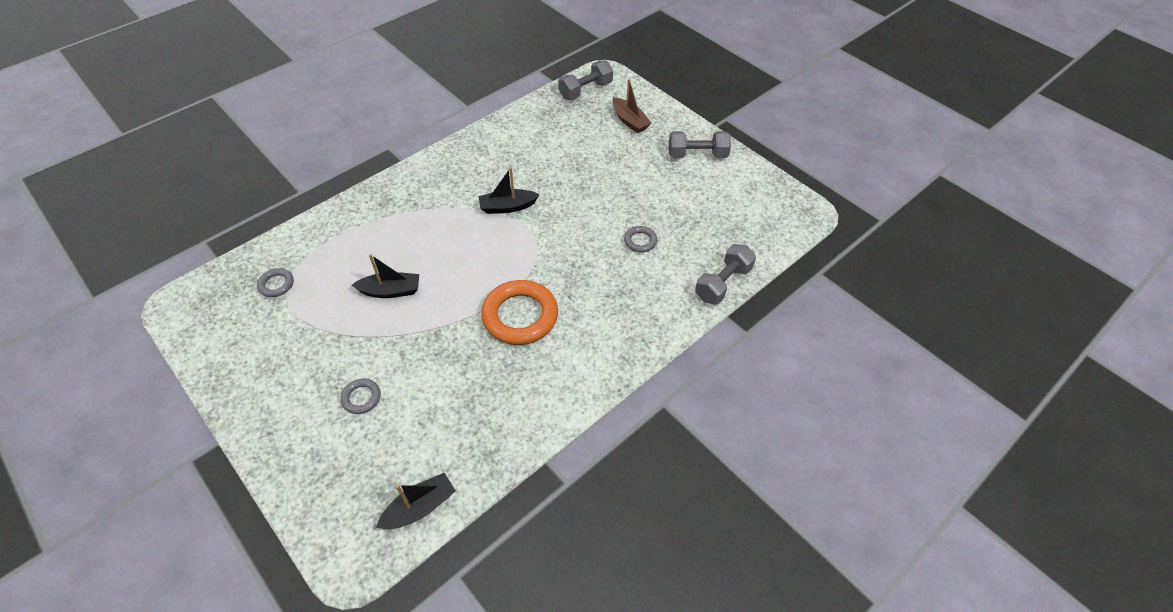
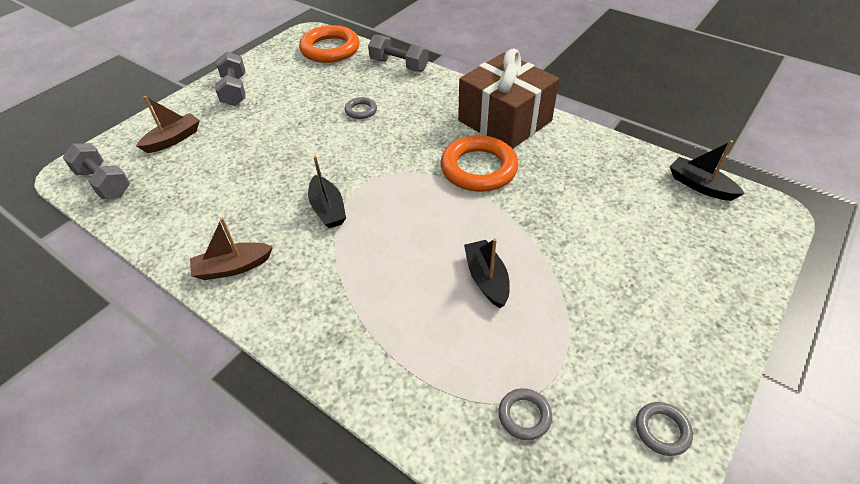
camera: 100 degrees left, 5 degrees down
grey ring [341,379,381,414] -> grey ring moved to [636,402,693,456]
none -> brown boat [190,218,273,280]
none -> orange ring [299,25,360,63]
none -> brown gift [458,49,559,149]

